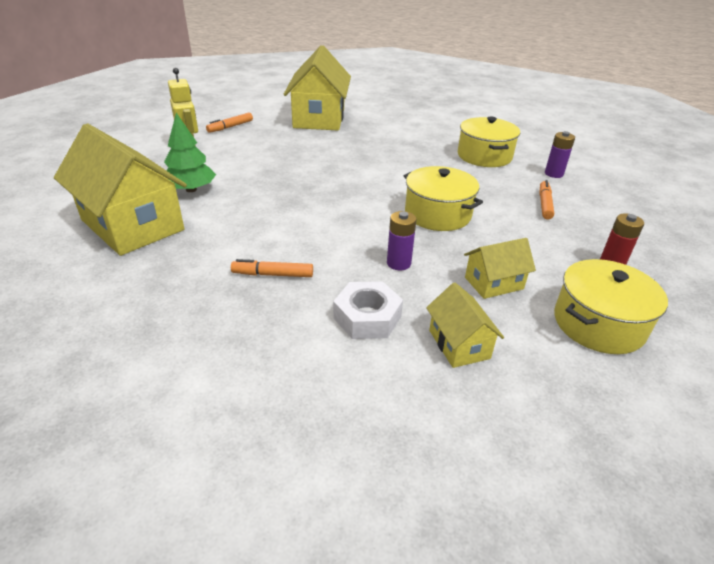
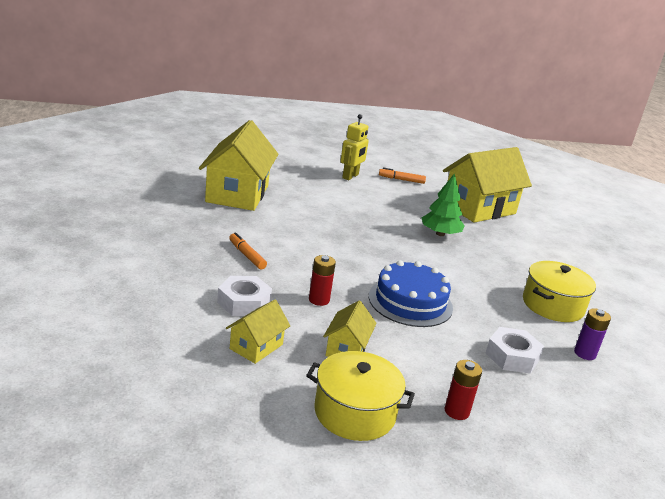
camera: 50 degrees right, 10 degrees down
green tree [164,113,216,192] -> green tree moved to [422,173,465,236]
purple battery [387,211,416,270] -> red battery [309,255,336,306]
yellow pot [404,166,483,231] -> blue cake [369,260,453,327]
yellow house [464,238,536,299] -> yellow house turned 75 degrees clockwise [323,301,377,357]
orange marker [539,180,554,220] -> white nut [486,327,544,374]

